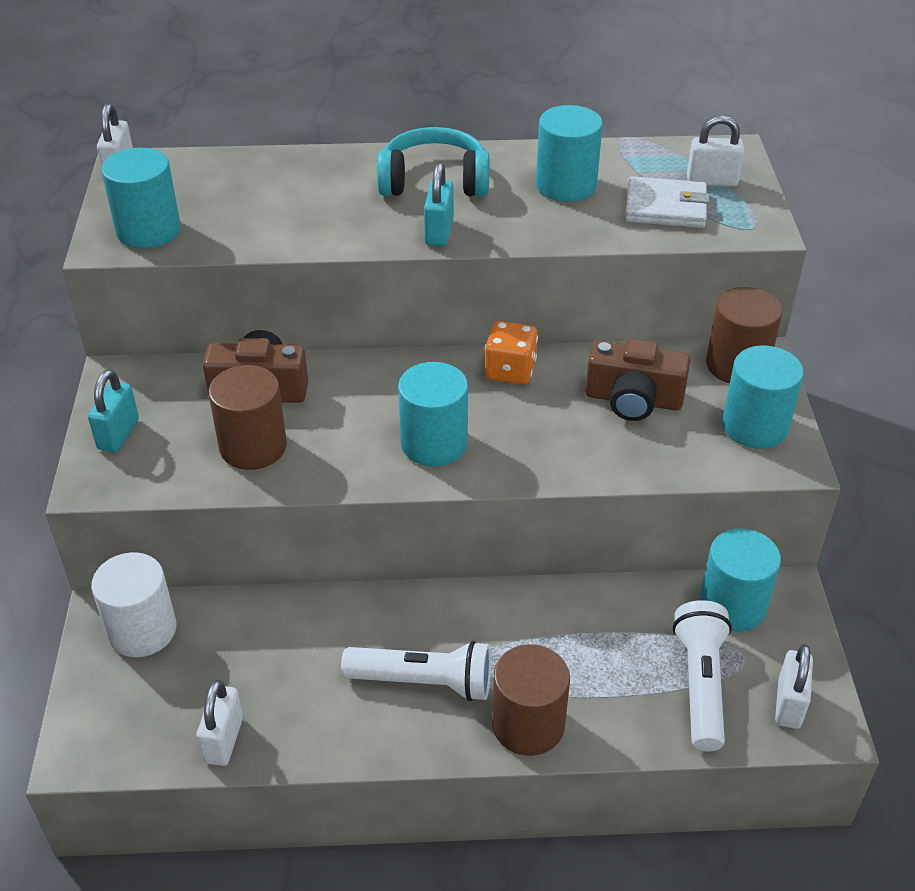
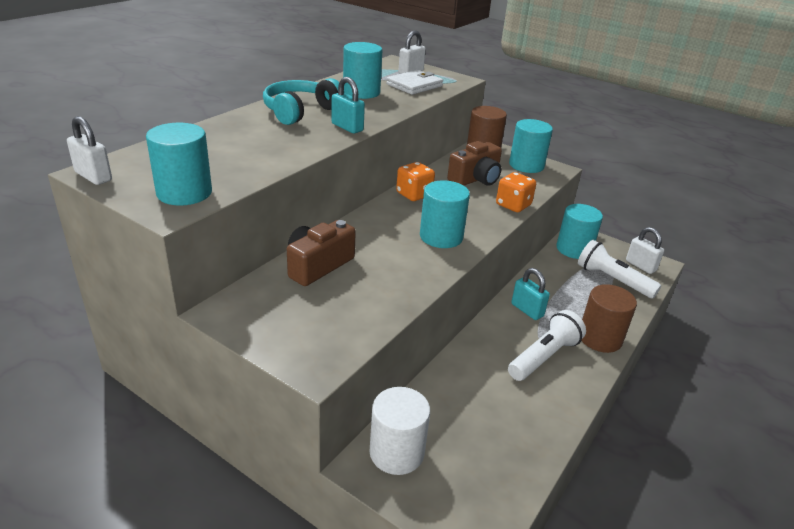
camera: 55 degrees left, 10 degrees down
turquoise padlock [88,369,139,453] -> turquoise padlock moved to [511,268,550,320]
white padlock [197,680,243,766] -> none
brown cylinder [208,365,287,470] -> none
none -> orange dice [496,172,536,212]

